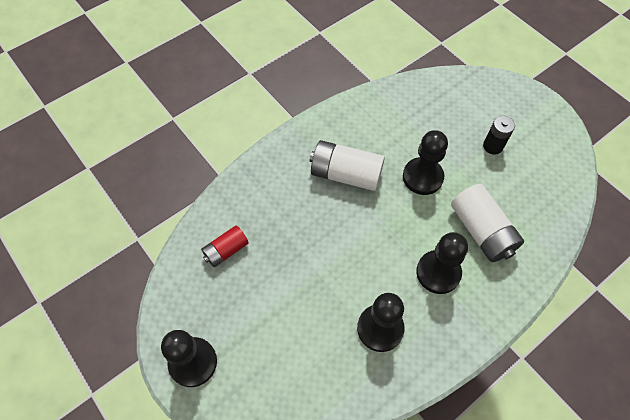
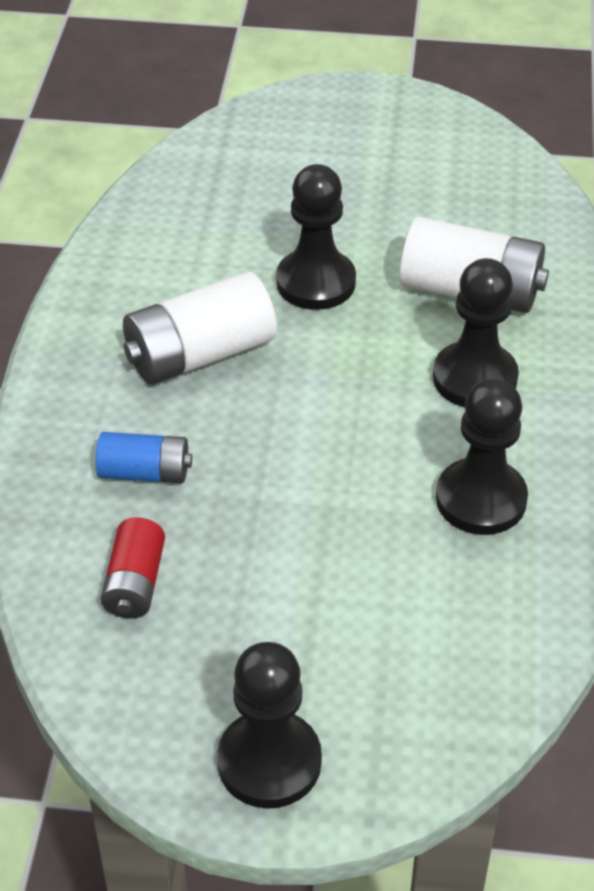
camera: 45 degrees left, 15 degrees down
black battery [483,116,515,155] -> none
none -> blue battery [96,432,192,483]

